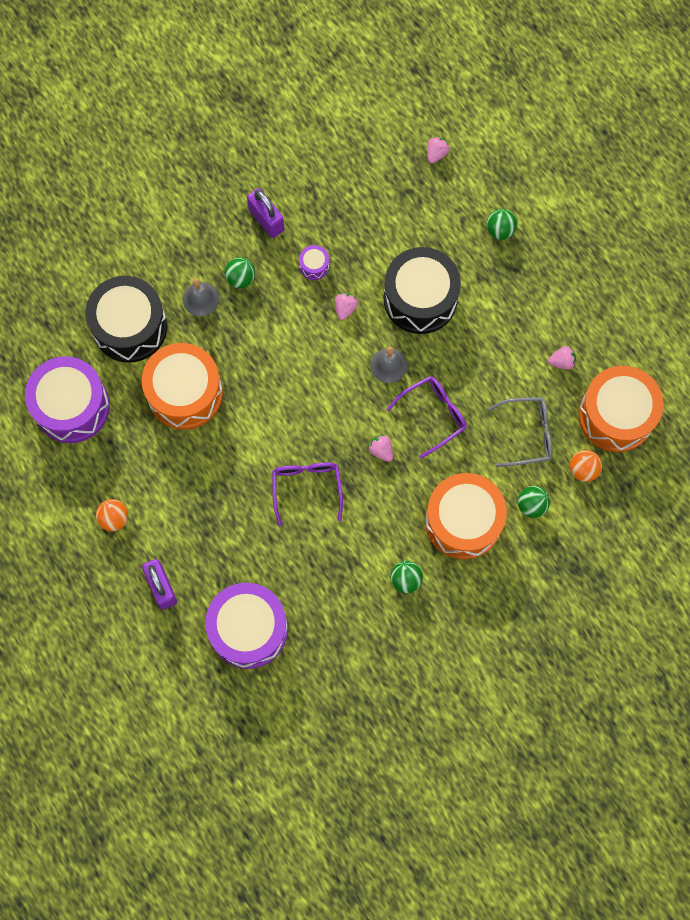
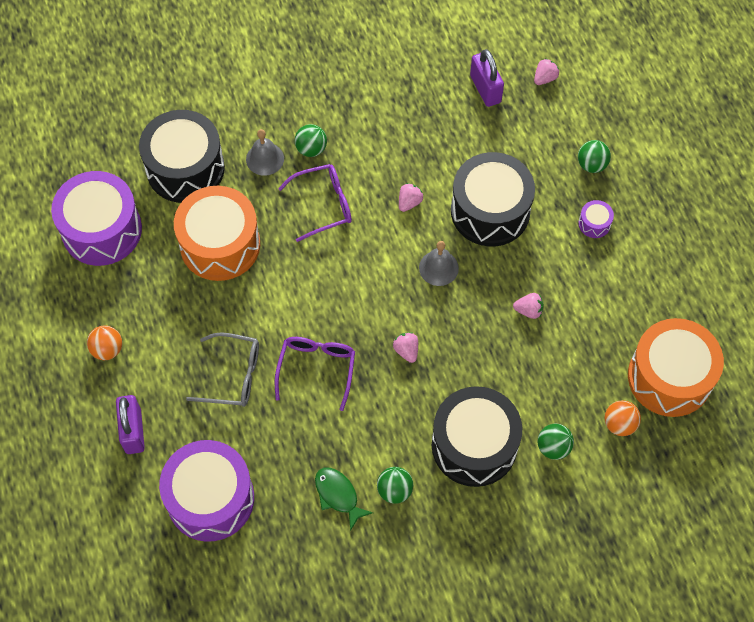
camera: 15 degrees right, 10 degrees down
purple padlock [247,188,284,238] -> purple padlock moved to [470,49,504,107]
purple drum [299,245,329,280] -> purple drum moved to [578,200,614,238]
purple glasses [386,376,467,459] -> purple glasses moved to [278,164,352,242]
orange drum [425,473,507,559] -> black drum [432,386,522,487]
grey glasses [488,397,552,467] -> grey glasses moved to [186,332,259,407]
pink strawberry [548,346,576,370] -> pink strawberry moved to [513,293,544,319]
none -> green fish [315,468,373,531]

